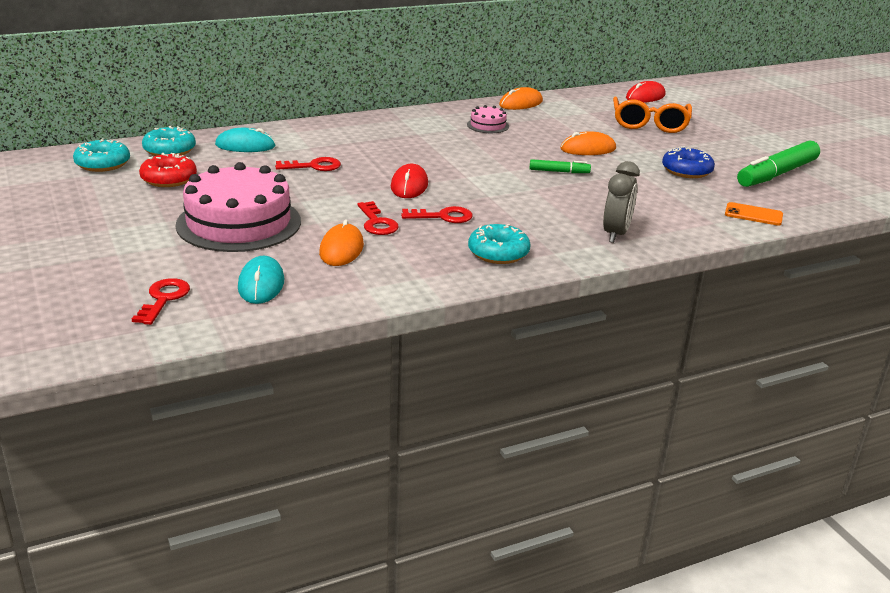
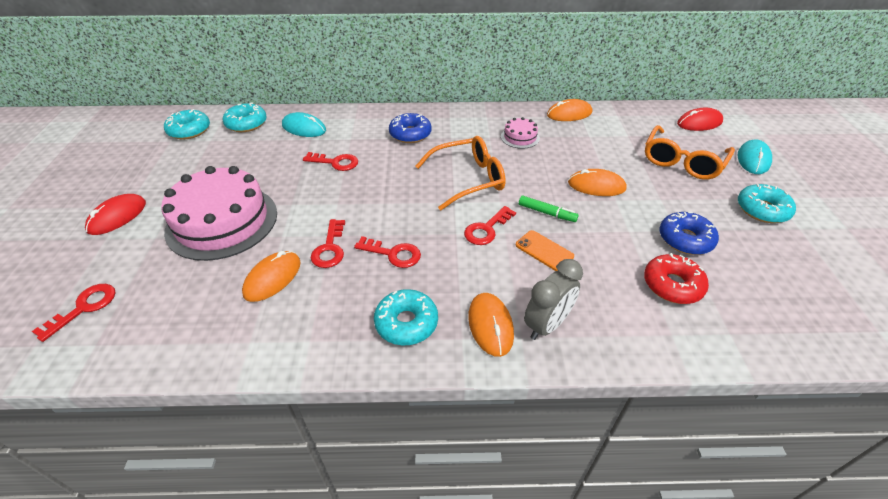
camera: 25 degrees right, 15 degrees up
red donut [139,153,197,187] -> red donut moved to [644,253,709,304]
turquoise mouse [238,256,284,304] -> turquoise mouse moved to [738,139,772,174]
red mouse [391,164,428,198] -> red mouse moved to [85,194,146,235]
orange phone [725,202,783,225] -> orange phone moved to [516,230,574,271]
green marker [737,141,820,187] -> none
none -> blue donut [389,113,432,143]
none -> orange glasses [416,136,506,210]
none -> red key [464,206,516,245]
none -> orange mouse [468,293,514,357]
none -> turquoise donut [738,184,796,223]

